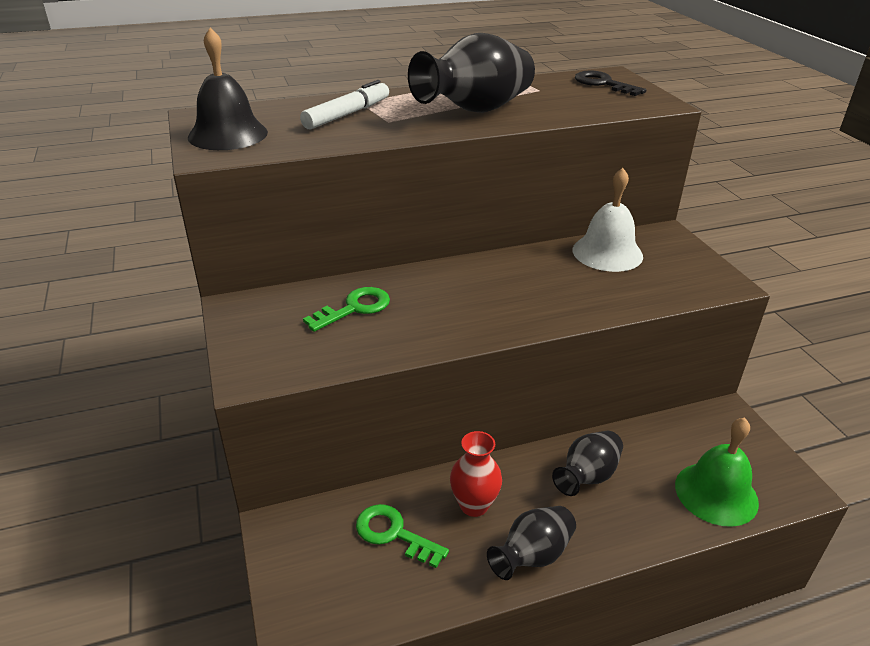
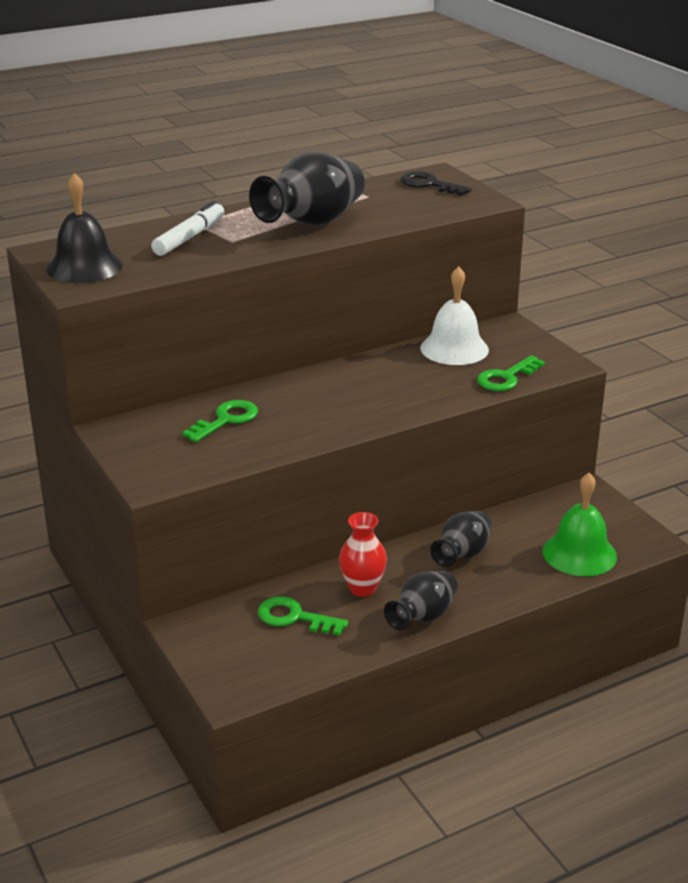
camera: 10 degrees left, 5 degrees down
none -> green key [477,355,545,391]

